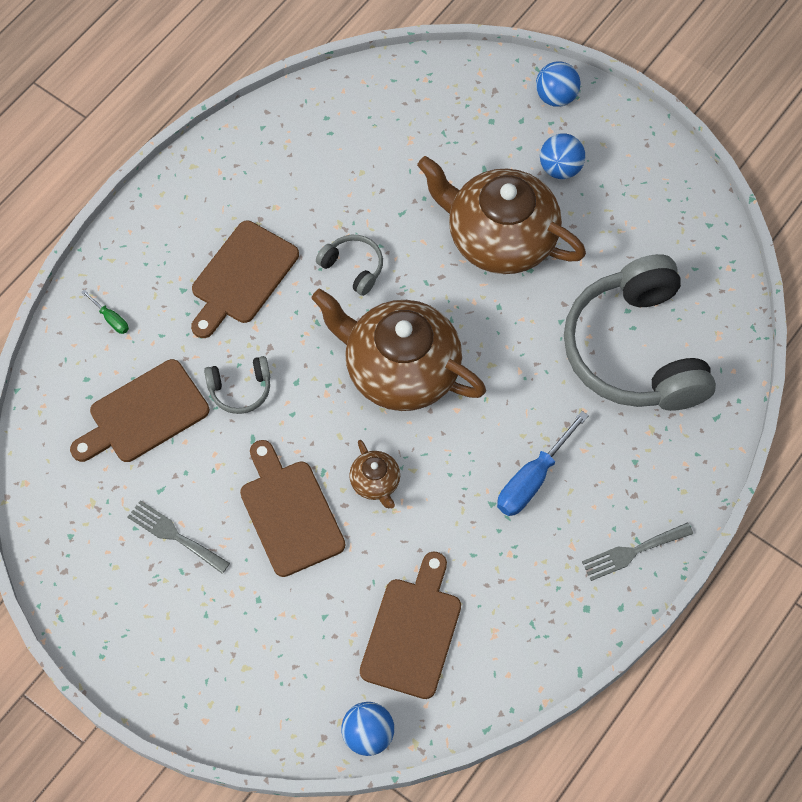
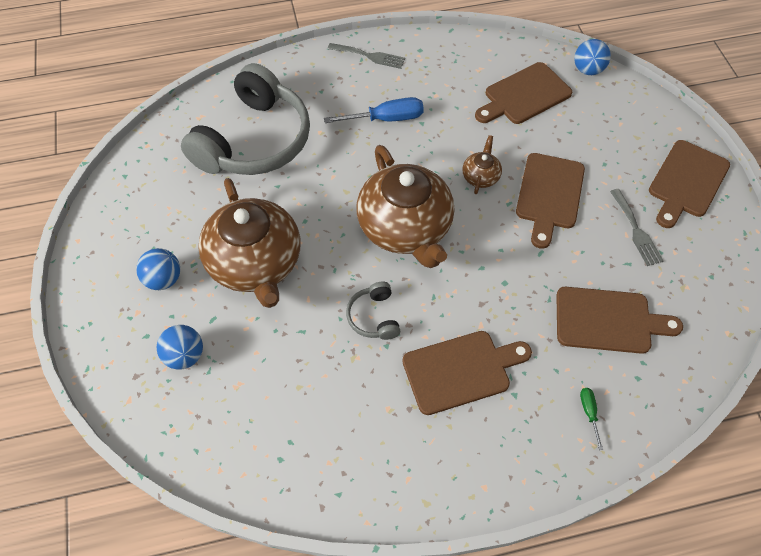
camera: 140 degrees left, 5 degrees down
grey headphones [204,356,270,414] -> none
blue ball [536,61,580,107] -> blue ball moved to [157,325,203,369]
none -> brown cutting board [649,140,730,228]

